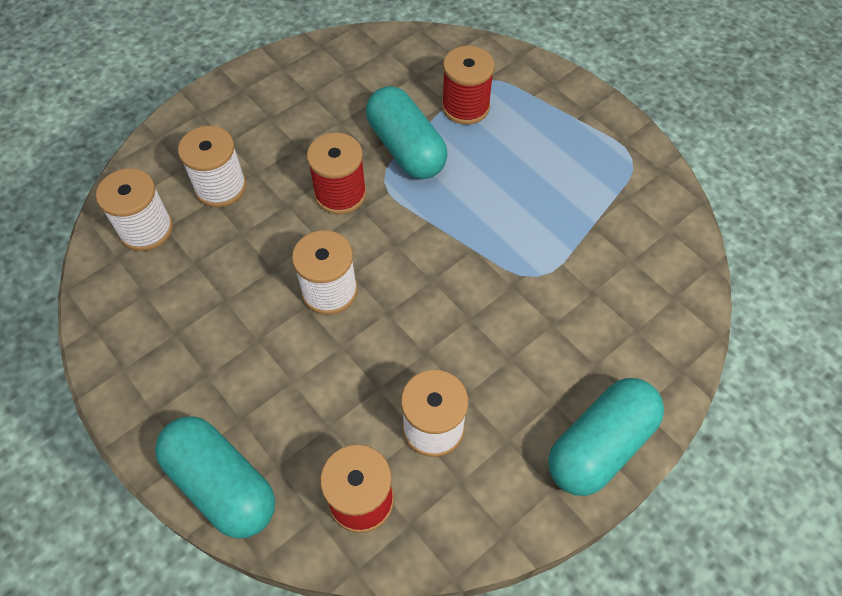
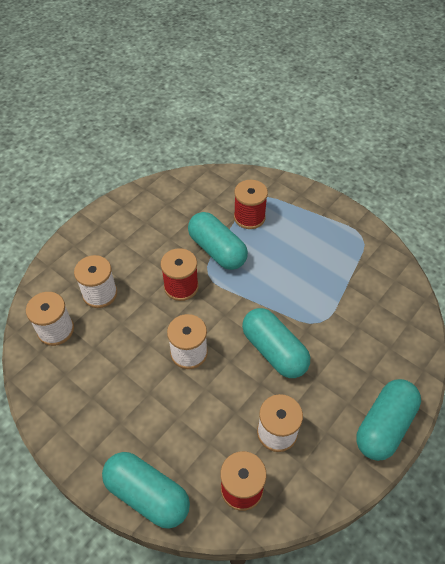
camera: 10 degrees left, 5 degrees down
none -> turquoise capsule [242,308,310,378]

